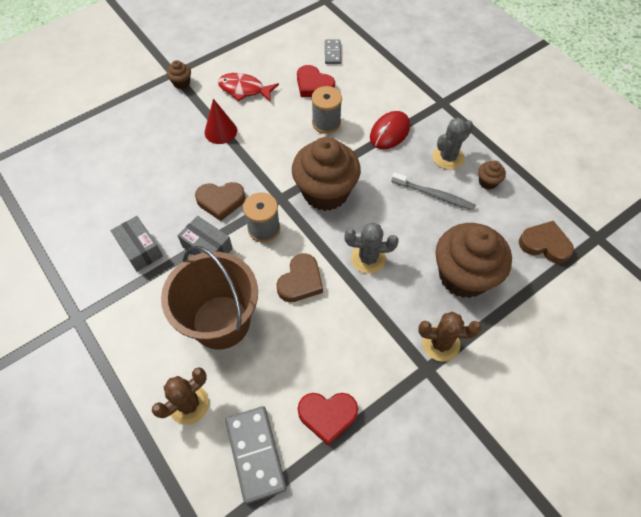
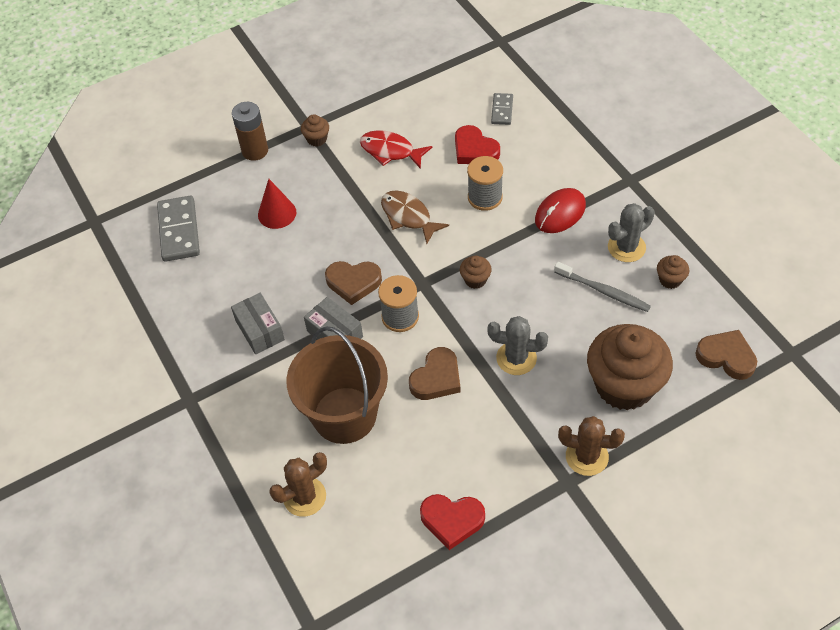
camera: 10 degrees right, 5 degrees down
red cone [205,99,237,144] -> red cone moved to [258,179,297,229]
grey domino [225,406,287,504] -> grey domino moved to [157,195,200,262]
brown cupcake [292,137,361,211] -> brown cupcake [460,255,492,289], size x0.41
none -> brown battery [232,102,268,161]
none -> brown fish [381,190,449,244]

